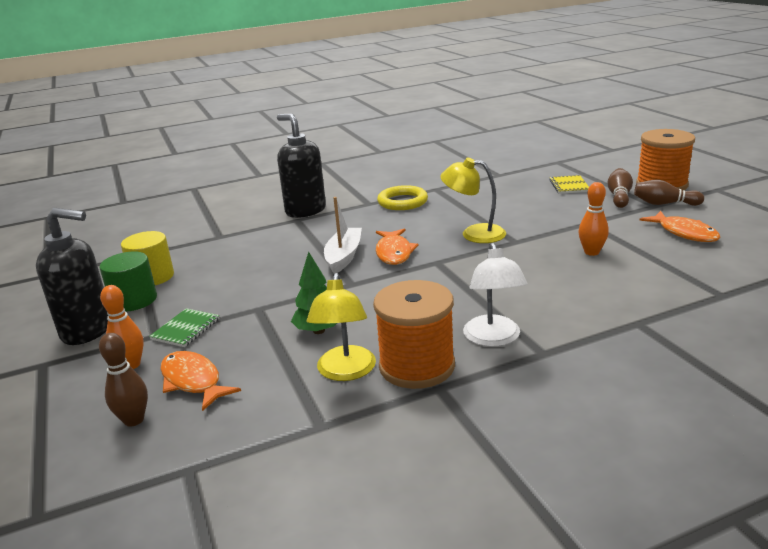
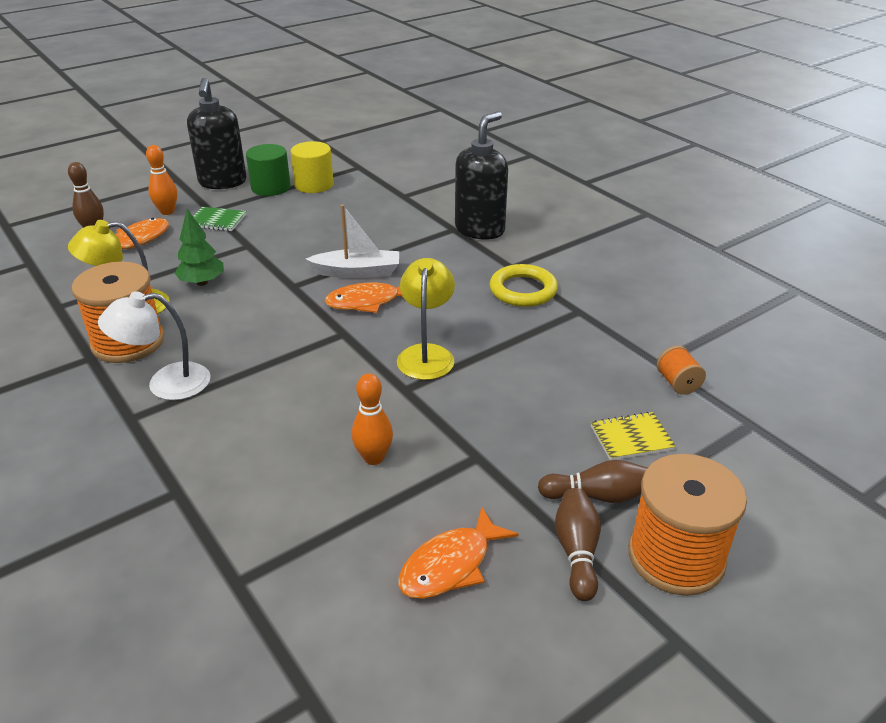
camera: 75 degrees right, 10 degrees up
none -> orange spool [657,346,706,395]

